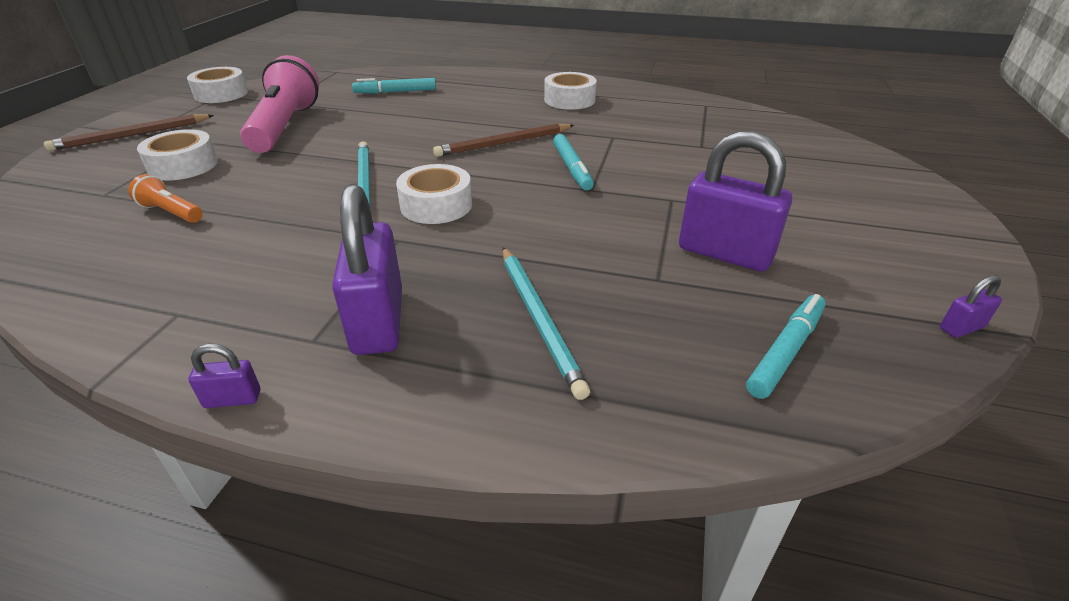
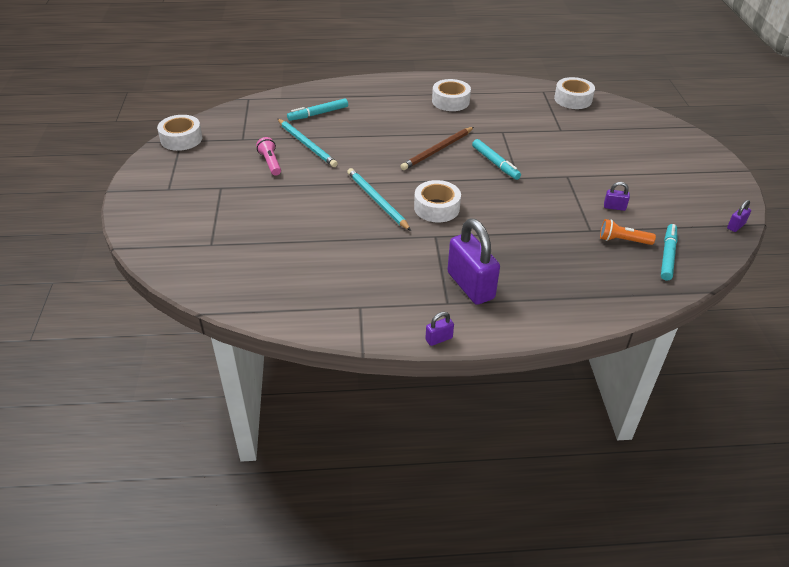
camera: 20 degrees left, 5 degrees up
brown pencil [44,114,214,151] -> none
orange flashlight [128,174,203,223] -> orange flashlight moved to [600,219,656,245]
white tape [137,129,218,181] -> white tape moved to [554,77,595,109]
pink flashlight [240,55,319,153] -> pink flashlight [256,137,281,176], size x0.47
turquoise pencil [503,247,590,400] -> turquoise pencil moved to [278,119,338,167]
purple padlock [679,131,792,272] -> purple padlock [604,182,630,211], size x0.43

